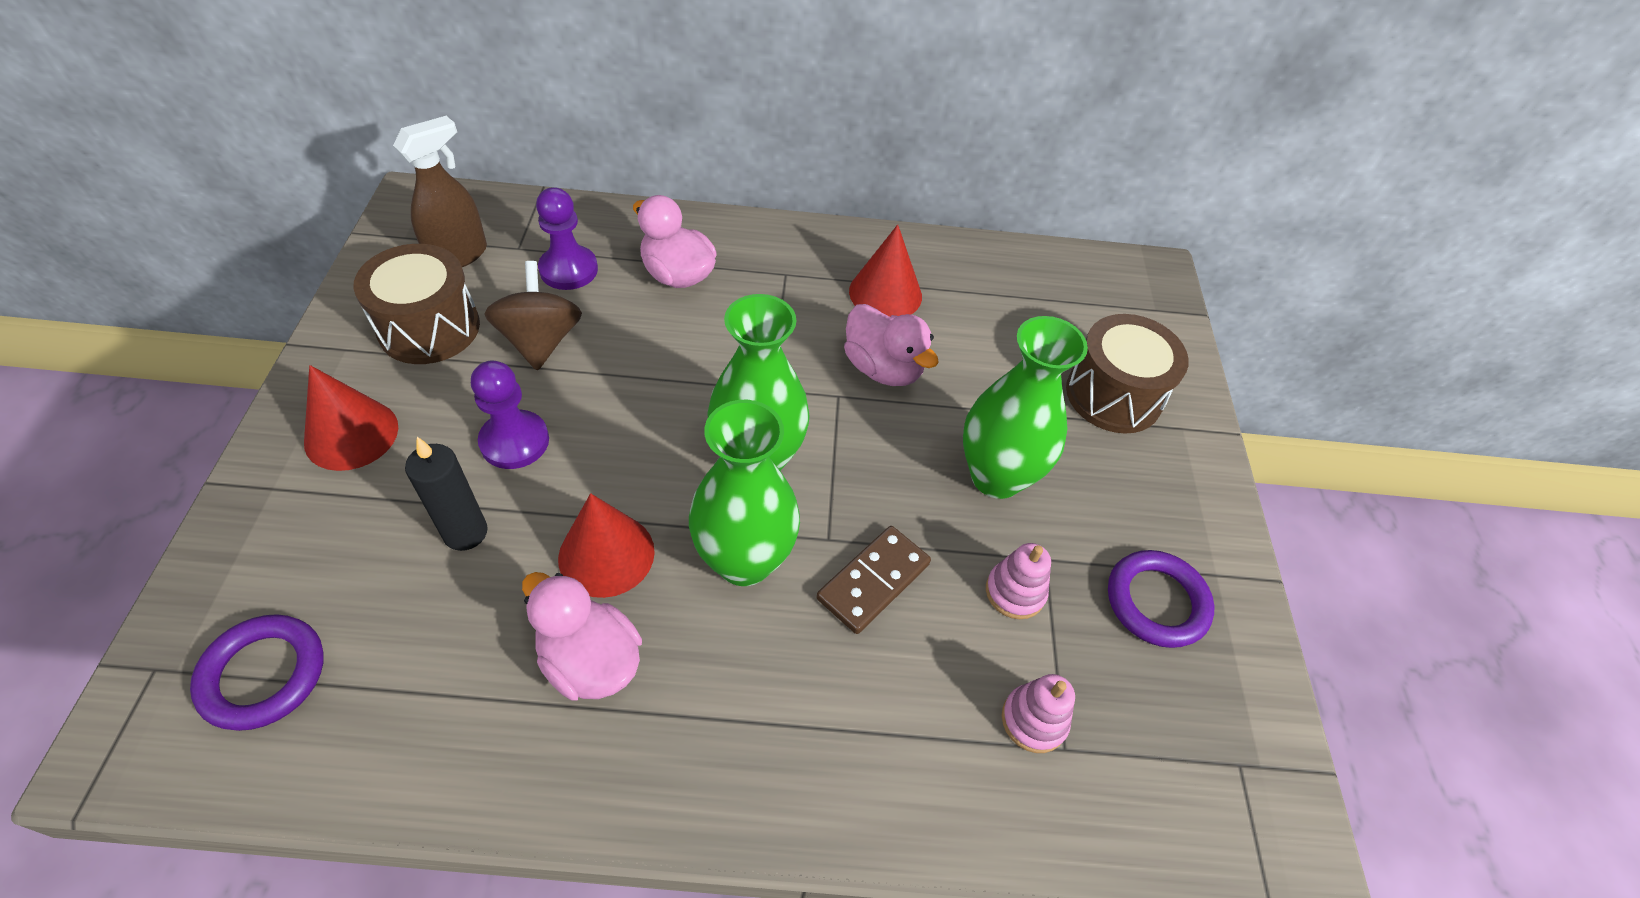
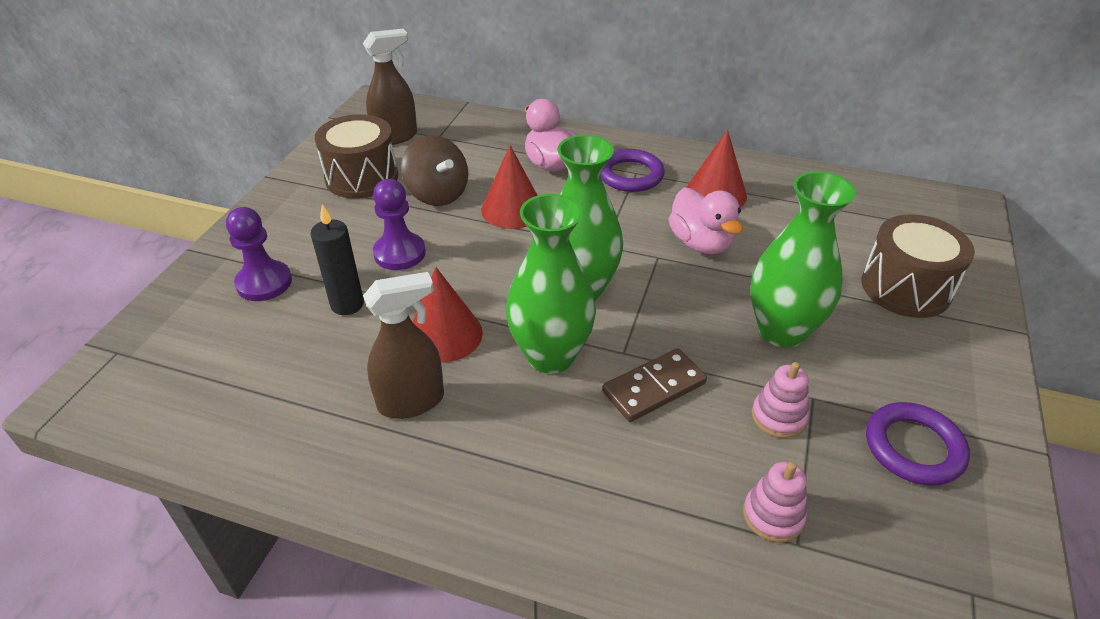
camera: 20 degrees right, 10 degrees down
purple ring [190,614,324,731] -> purple ring moved to [601,149,665,192]
red cone [304,365,398,471] -> red cone moved to [481,145,538,229]
brown spinning top [484,261,582,370] -> brown spinning top turned 135 degrees clockwise [401,135,468,206]
pink duck [522,572,642,701] -> brown spray bottle [363,272,444,419]
purple pawn [536,187,598,290] -> purple pawn moved to [226,207,292,301]

